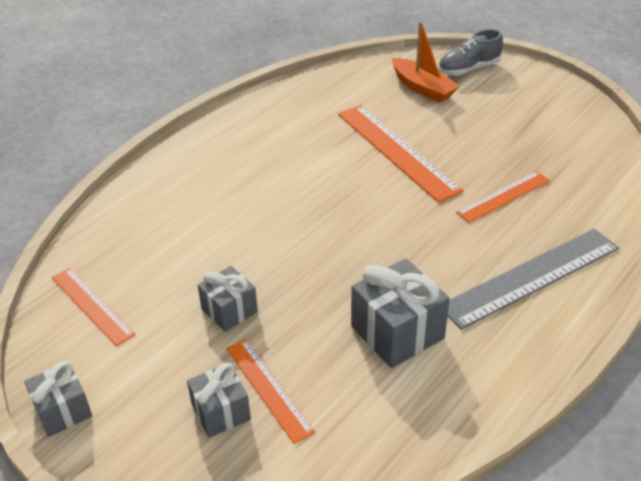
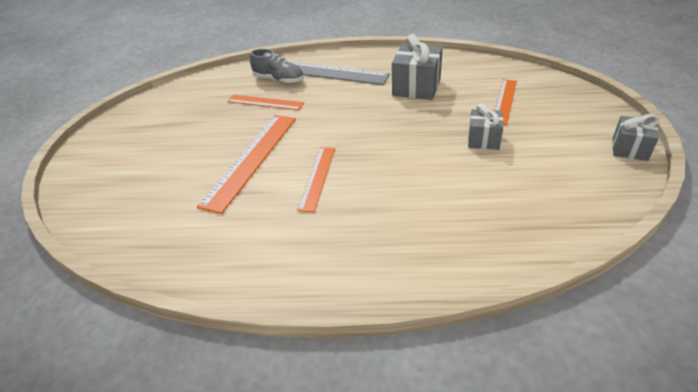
camera: 125 degrees left, 0 degrees up
orange ruler [52,268,135,346] -> orange ruler moved to [297,147,335,212]
grey gift [187,363,251,438] -> none
orange boat [392,21,460,103] -> none
grey shoe [438,29,503,76] -> grey shoe moved to [250,49,304,84]

